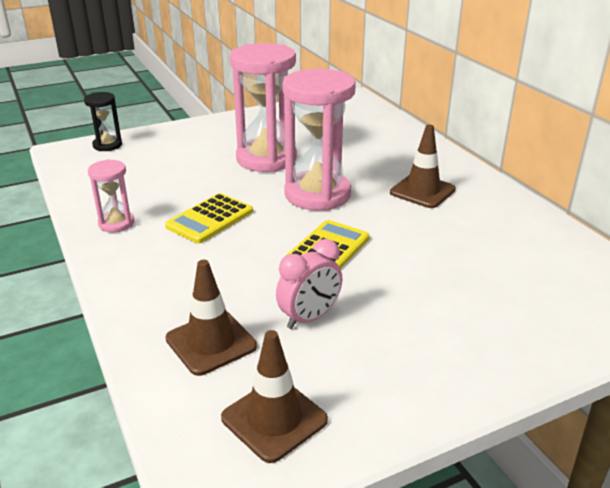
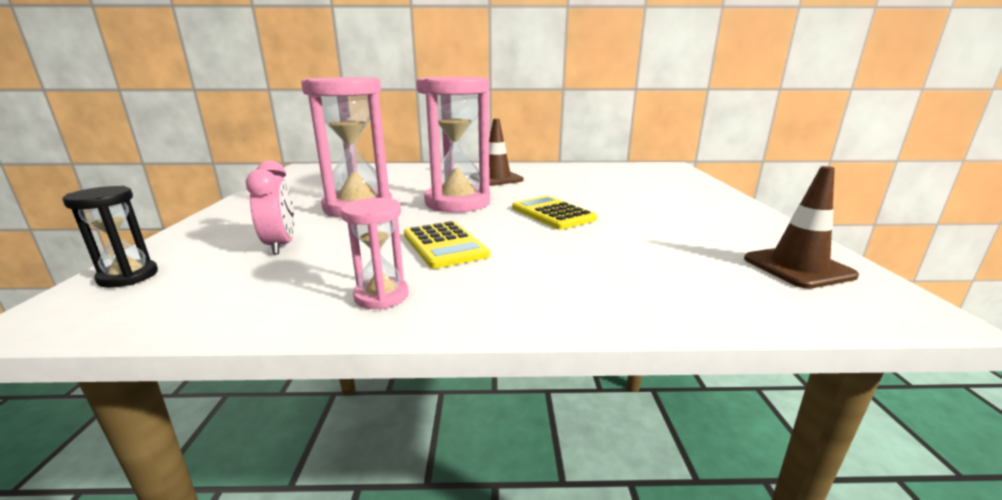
camera: 65 degrees left, 10 degrees down
brown traffic cone [166,260,257,376] -> none
pink clock [276,239,342,329] -> pink clock moved to [246,161,295,255]

